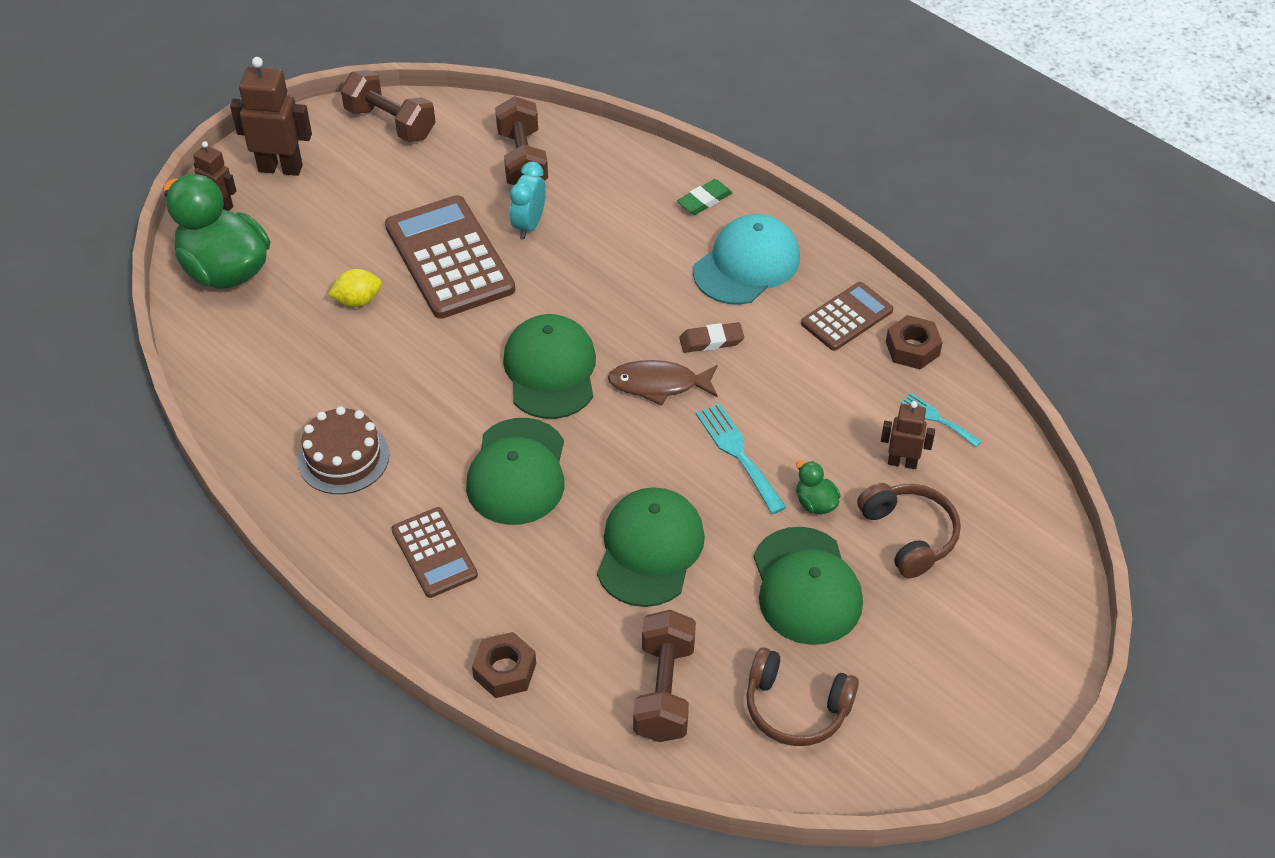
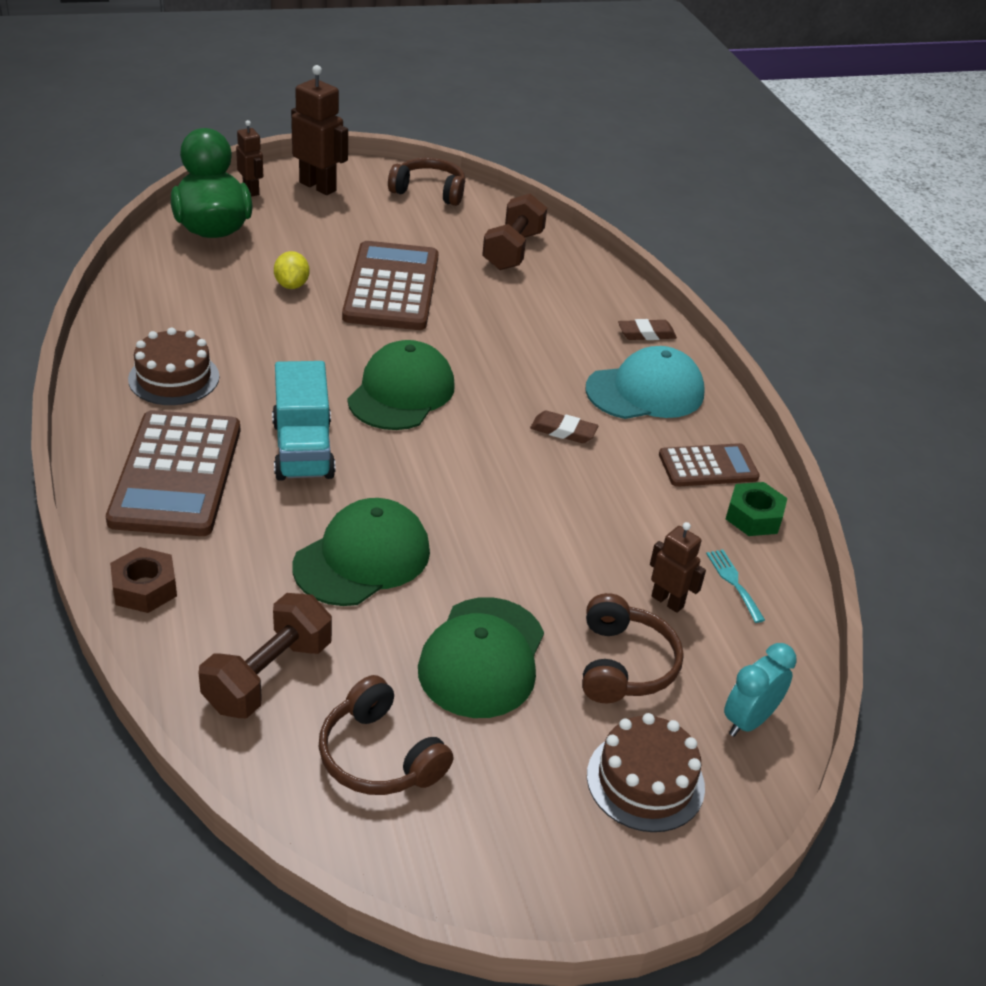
camera: 25 degrees right, 10 degrees down
yellow lemon [328,269,382,307] -> yellow lemon turned 75 degrees clockwise [274,251,310,289]
brown dumbbell [341,70,435,142] -> brown headphones [388,158,465,206]
brown calculator [392,507,478,598] -> brown calculator [106,410,241,536], size x1.78
green cap [466,418,564,525] -> turquoise truck [272,361,335,481]
turquoise clock [510,162,546,239] -> turquoise clock moved to [724,643,797,737]
brown fish [608,360,718,406] -> none
green eraser [677,179,733,215] -> brown eraser [618,319,677,340]
turquoise fork [696,403,787,514] -> none
green duck [796,460,841,515] -> none
brown nut [886,315,943,370] -> green nut [726,482,787,536]
none -> brown cake [587,713,705,832]

